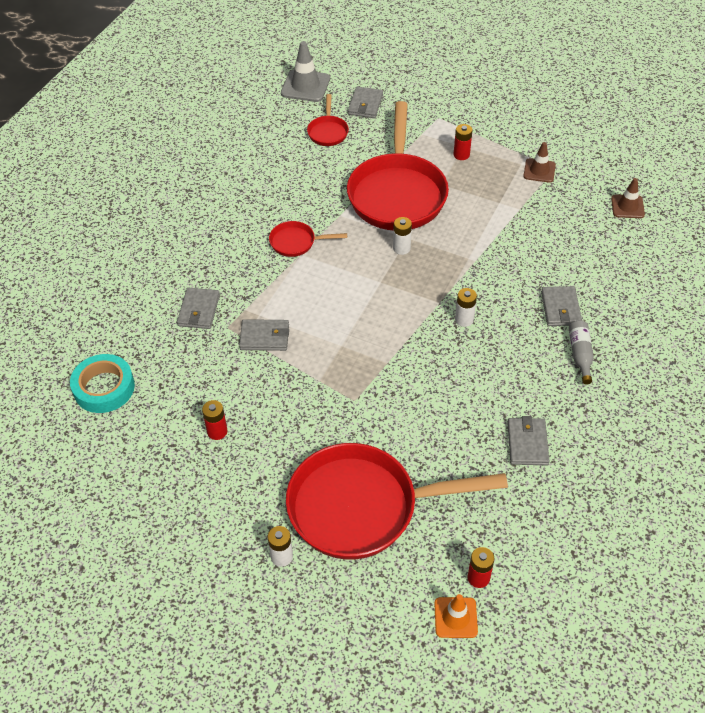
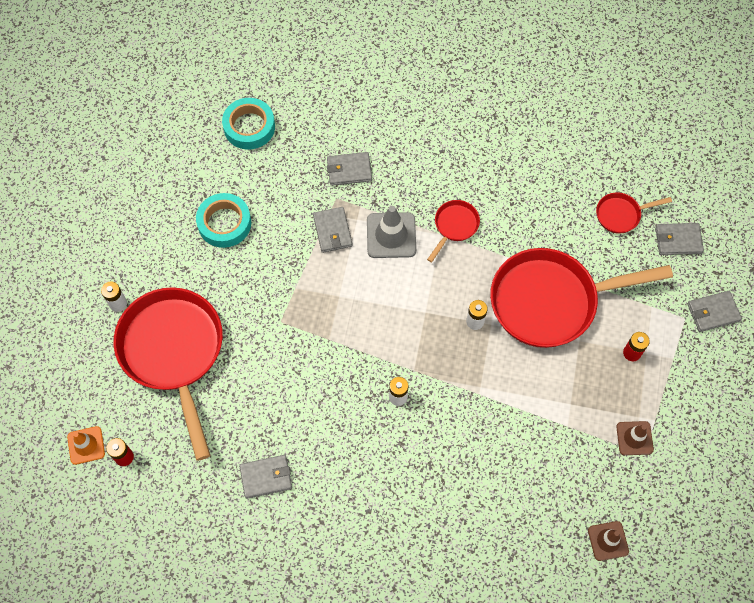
camera: 75 degrees right, 15 degrees up
red battery [202,400,227,440] -> turquoise tape [196,193,251,248]
red pan [269,221,347,257] -> red pan turned 45 degrees clockwise [427,200,480,263]
grey traffic cone [281,41,330,102] -> grey traffic cone moved to [367,206,416,258]
grey wallet [541,286,582,326] -> grey wallet moved to [687,291,742,332]
grey bottle [569,321,594,385] -> none

